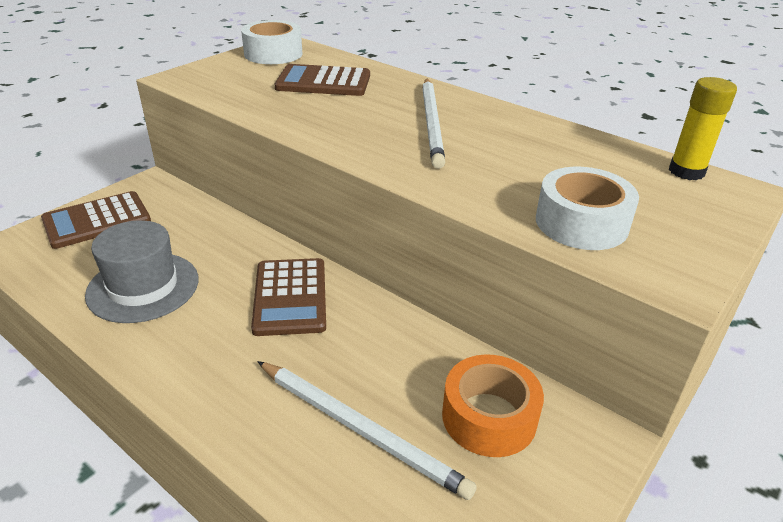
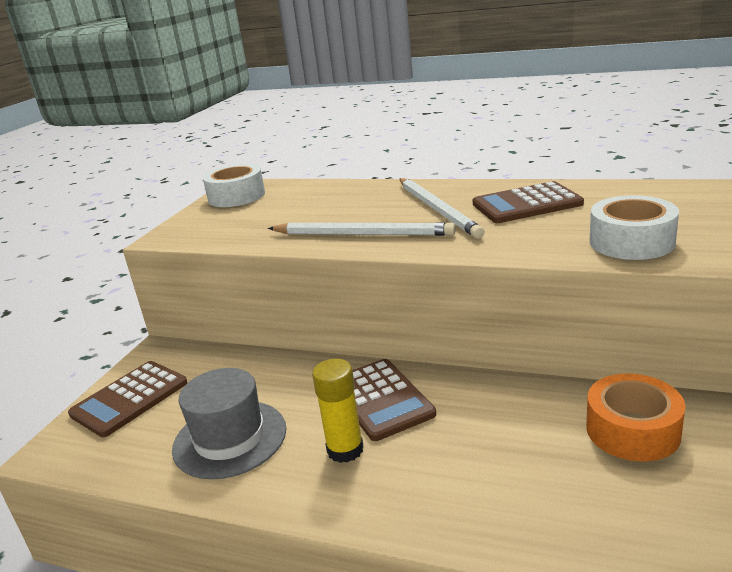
camera: 15 degrees left, 10 degrees down
white pencil [257,361,477,500] -> white pencil moved to [268,222,456,236]
brown calculator [275,64,370,96] -> brown calculator moved to [473,181,584,223]
yellow glue stick [669,77,737,180] -> yellow glue stick moved to [312,359,364,463]

